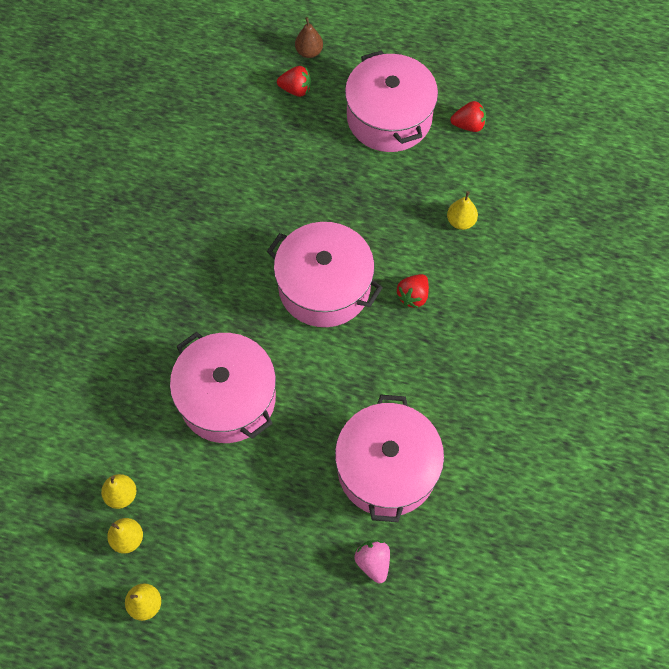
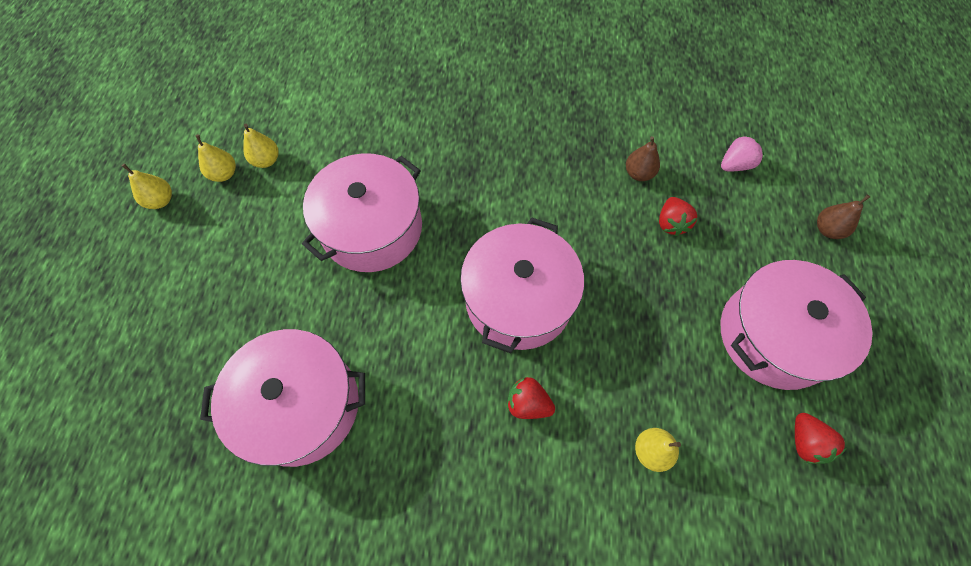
camera: 80 degrees right, 0 degrees up
red strawberry [277,66,311,97] -> red strawberry moved to [659,197,697,236]
pink strawberry [355,540,390,583] -> pink strawberry moved to [721,135,764,171]
none -> brown pear [626,136,660,181]

